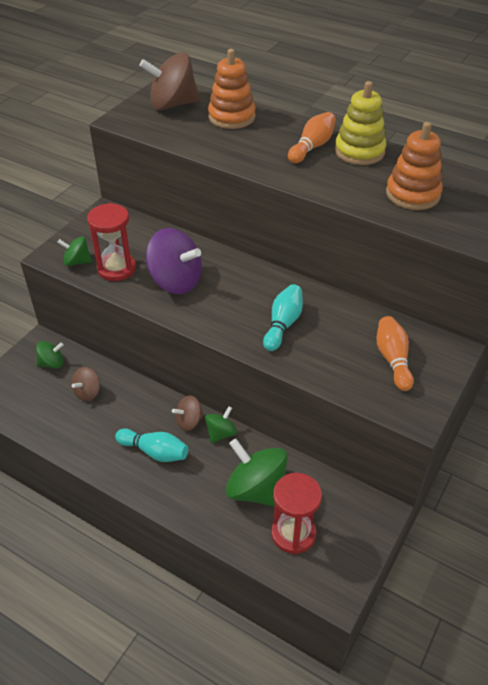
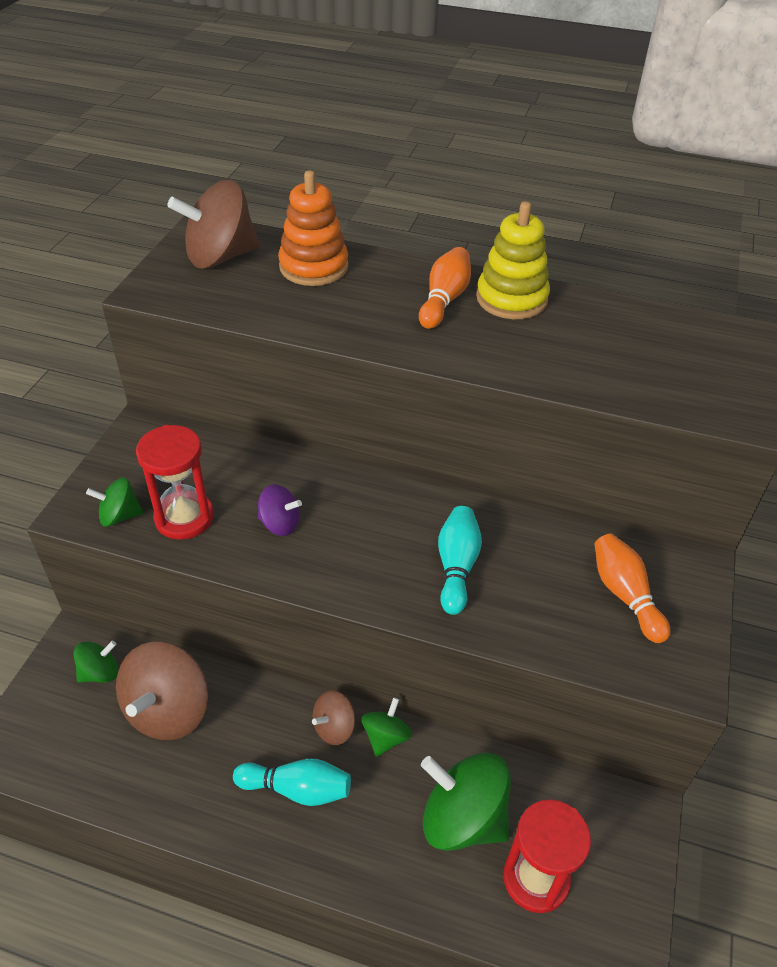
camera: 15 degrees left, 0 degrees up
brown spinning top [71,367,100,401] -> brown spinning top [116,642,208,740], size x1.89
purple spinning top [146,228,202,294] -> purple spinning top [258,484,302,536], size x0.53
orange stacking toy [386,122,443,210] -> none

